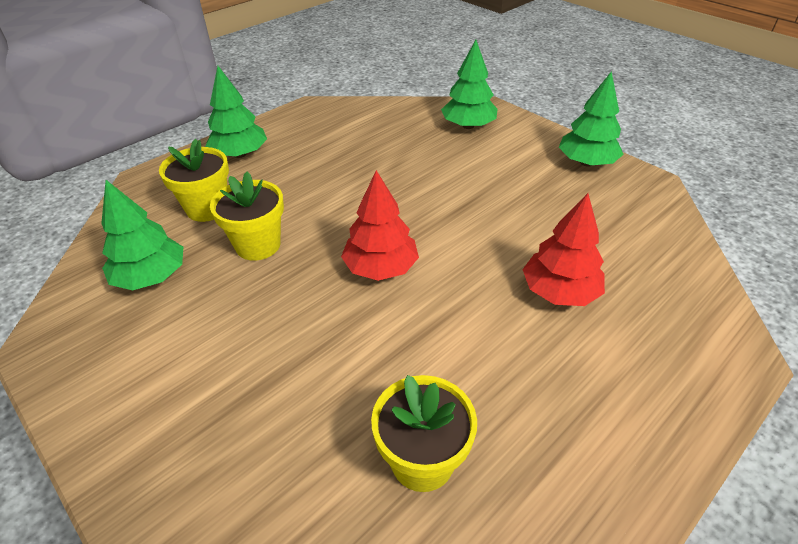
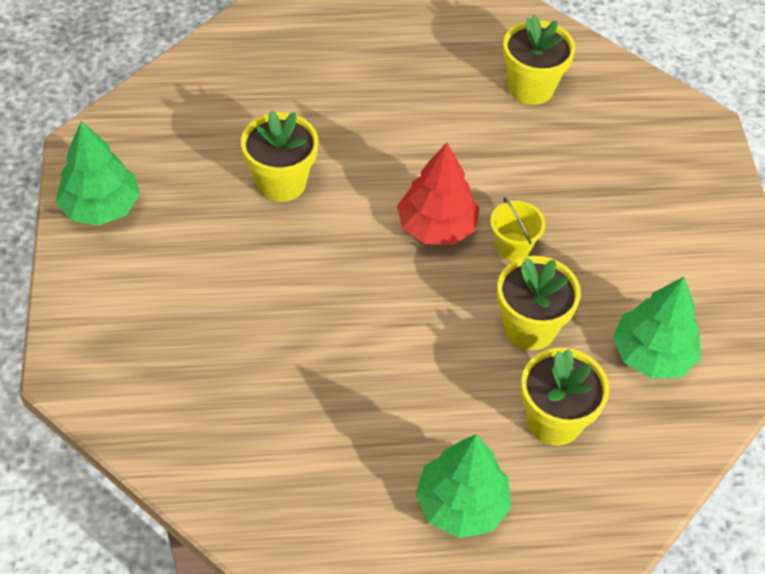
camera: 145 degrees left, 10 degrees up
green tree [441,40,498,129] -> none
red tree [522,193,605,306] -> none
none -> yellow flower pot [241,110,318,202]
none -> yellow bucket [490,197,546,261]

